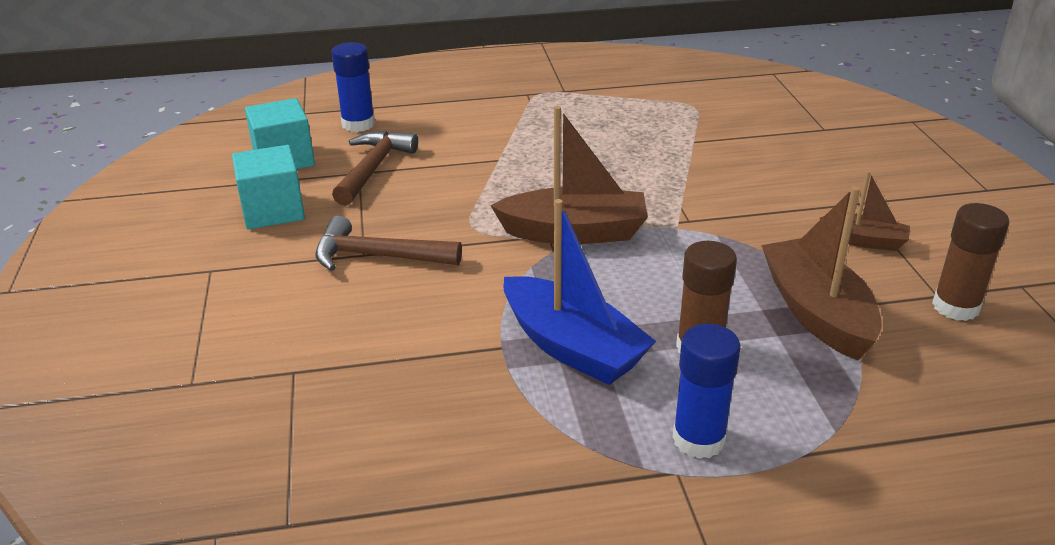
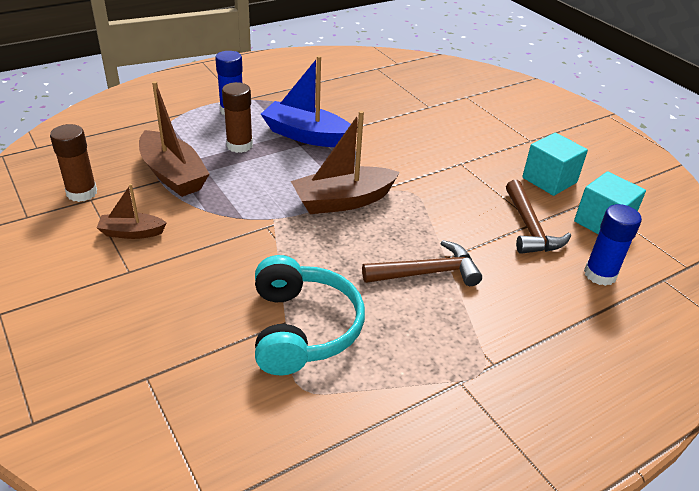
camera: 155 degrees right, 5 degrees up
brown hammer [315,216,462,271] -> brown hammer moved to [362,240,482,286]
none -> turquoise headphones [255,255,365,375]

